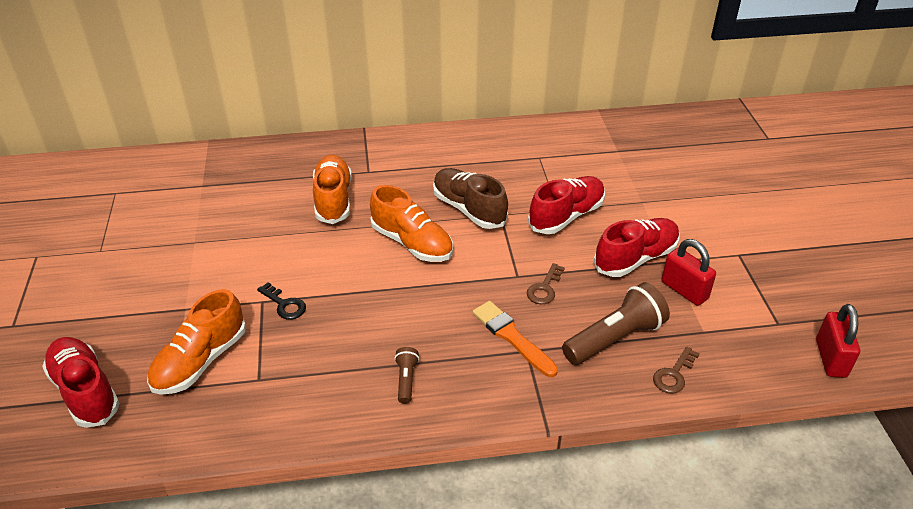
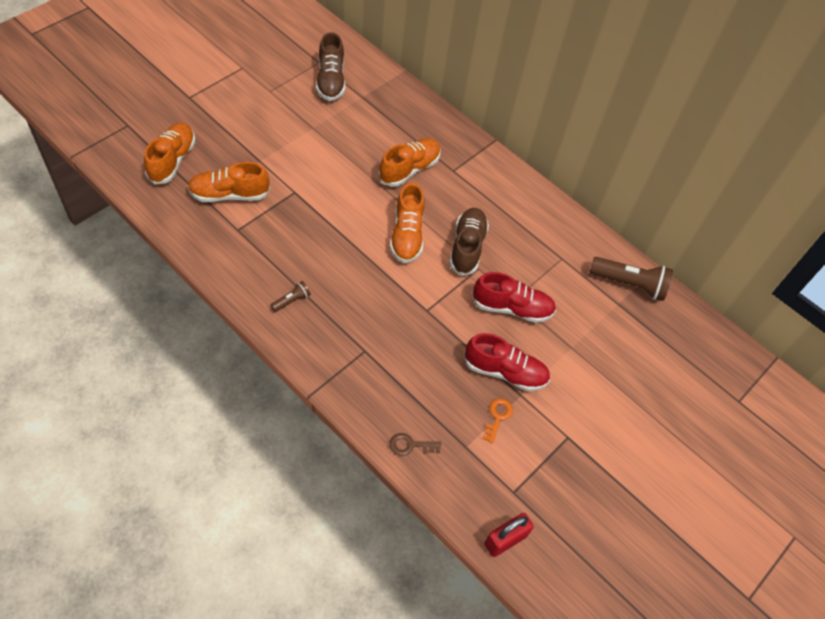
camera: 45 degrees right, 15 degrees up
red shoe [42,337,120,428] -> orange shoe [144,123,195,185]
black key [257,282,306,320] -> none
orange brush [473,301,558,377] -> none
brown key [527,263,565,304] -> none
brown flashlight [562,282,670,365] -> brown flashlight moved to [590,257,673,301]
red padlock [662,239,716,306] -> orange key [482,398,513,444]
none -> brown shoe [316,32,345,101]

